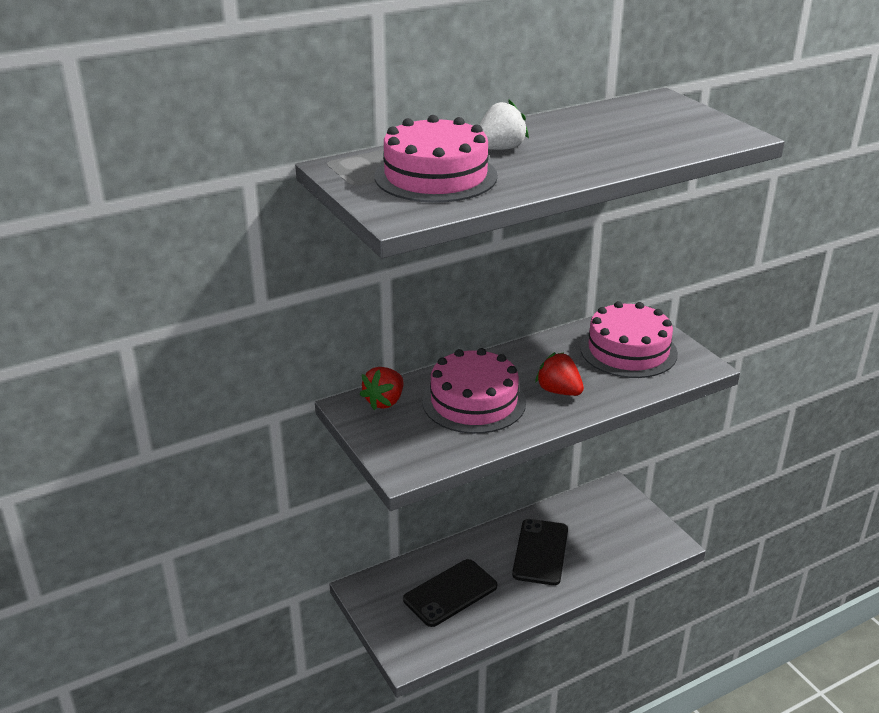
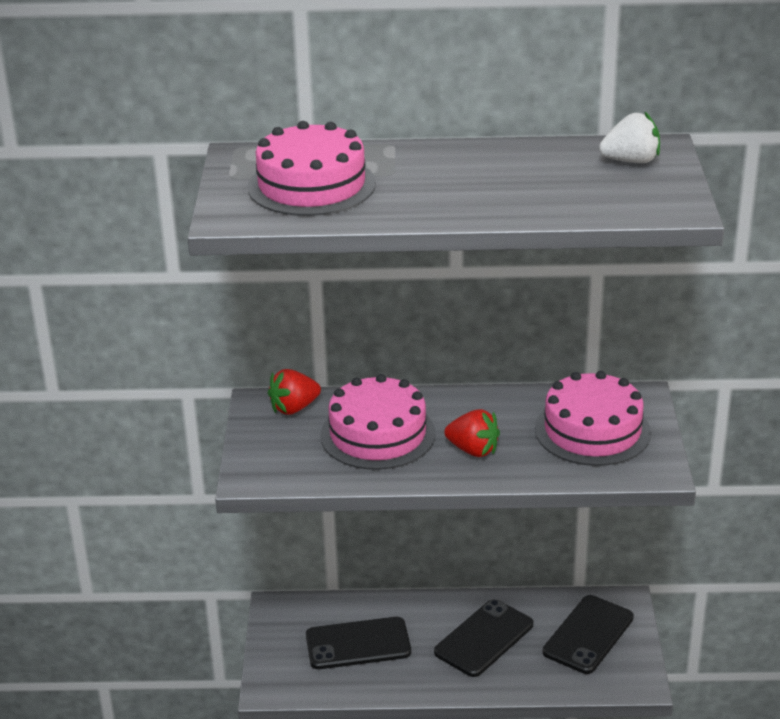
camera: 30 degrees right, 0 degrees up
white strawberry [479,100,529,150] -> white strawberry moved to [599,111,660,163]
red strawberry [535,352,584,396] -> red strawberry turned 135 degrees clockwise [444,409,500,457]
none -> black phone [543,595,634,674]

